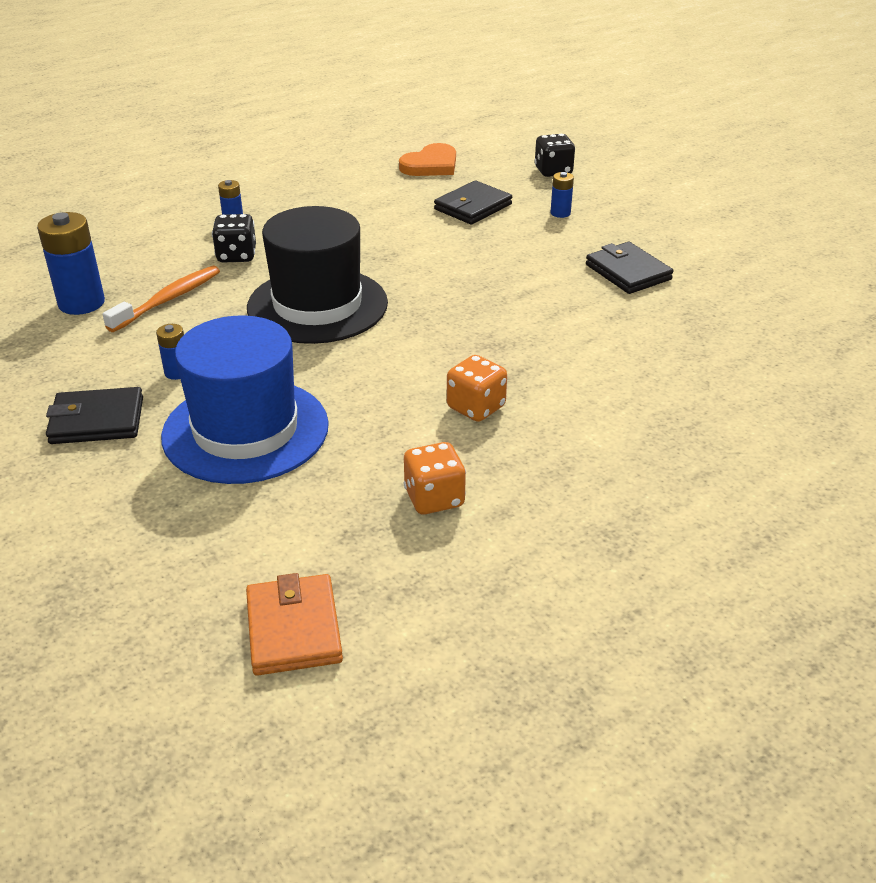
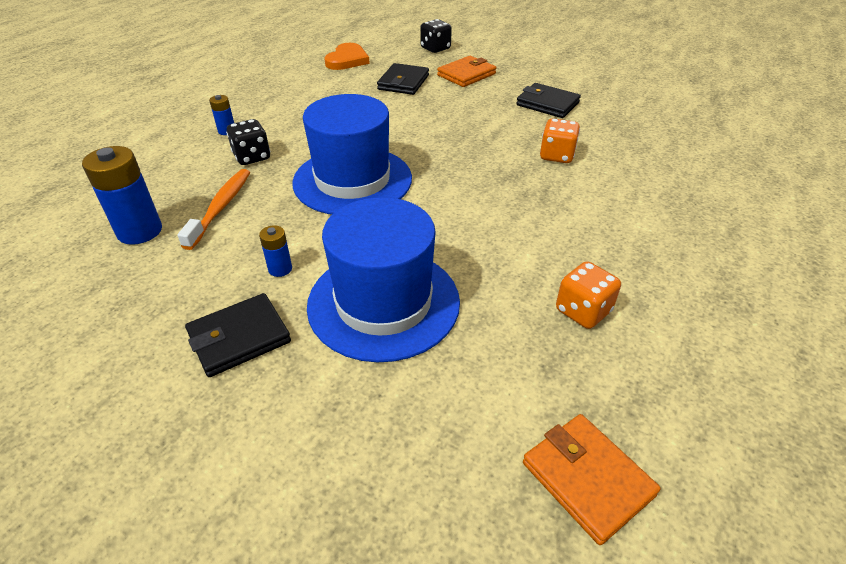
camera: 25 degrees left, 5 degrees up
black hat [247,206,388,344] -> blue hat [292,94,412,215]
orange dice [447,355,507,422] -> orange dice moved to [540,118,580,163]
blue battery [551,172,574,218] -> orange wallet [437,56,496,87]

